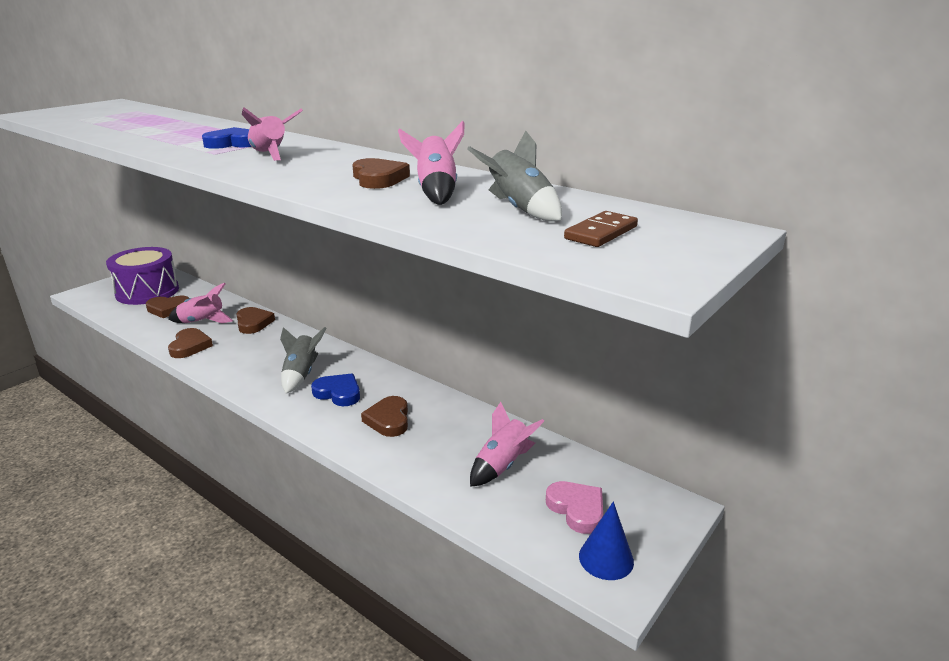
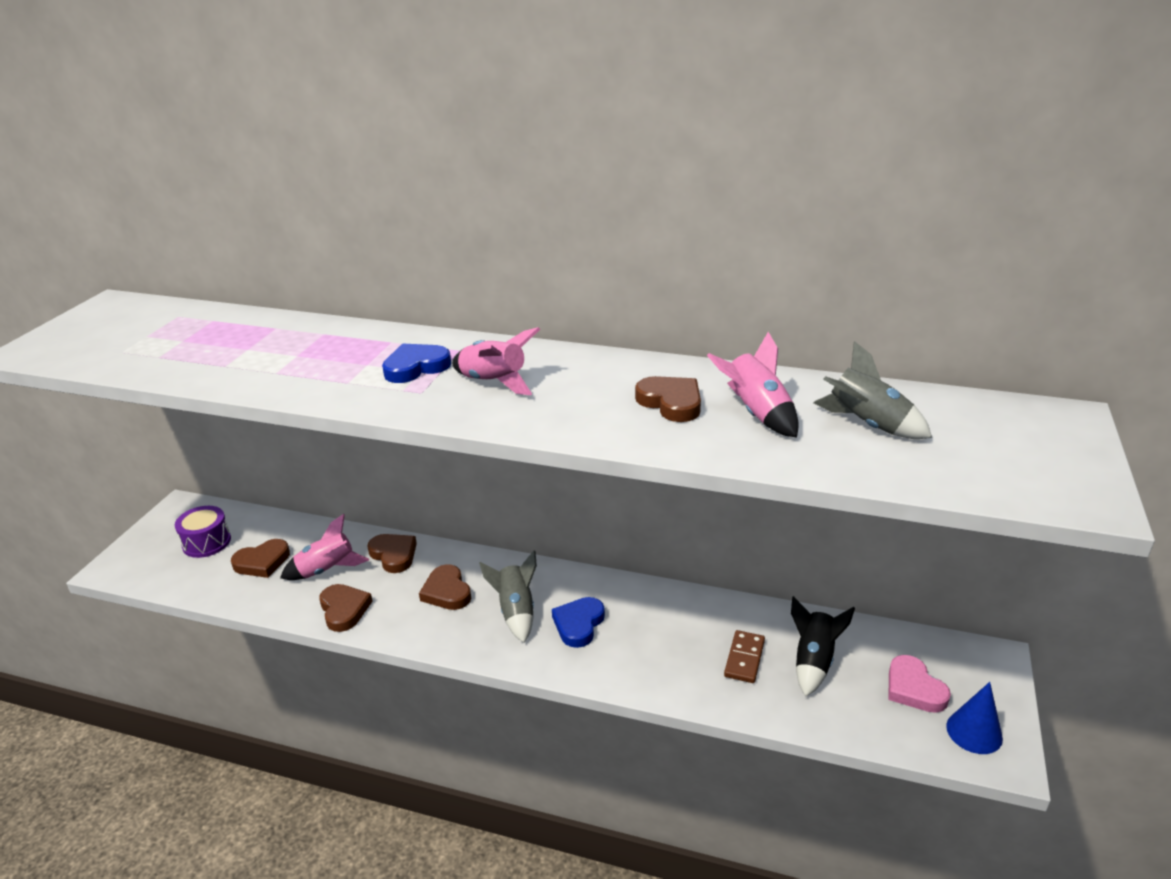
camera: 20 degrees left, 5 degrees up
purple drum [106,247,179,305] -> purple drum [175,506,231,558], size x0.58
blue heart [311,374,360,406] -> blue heart turned 75 degrees counterclockwise [552,597,605,648]
brown heart [361,396,408,437] -> brown heart moved to [419,564,471,610]
pink rocket [470,402,544,487] -> black rocket [791,596,855,697]
pink heart [546,481,603,534] -> pink heart turned 150 degrees counterclockwise [888,655,951,713]
brown domino [564,211,638,247] -> brown domino moved to [724,630,765,683]

